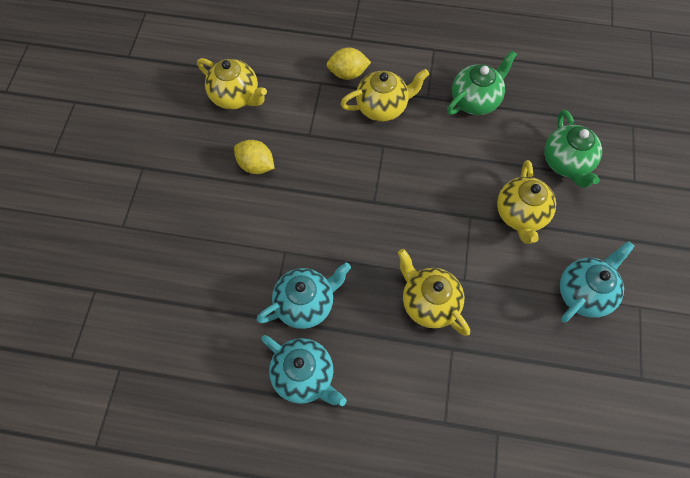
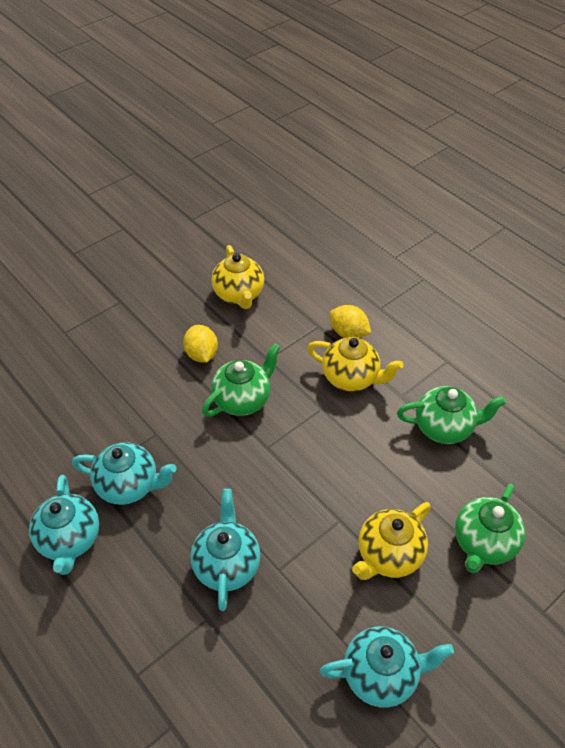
camera: 40 degrees right, 15 degrees down
yellow teapot [398,249,470,336] -> turquoise teapot [191,489,261,611]
none -> green teapot [202,343,281,416]

